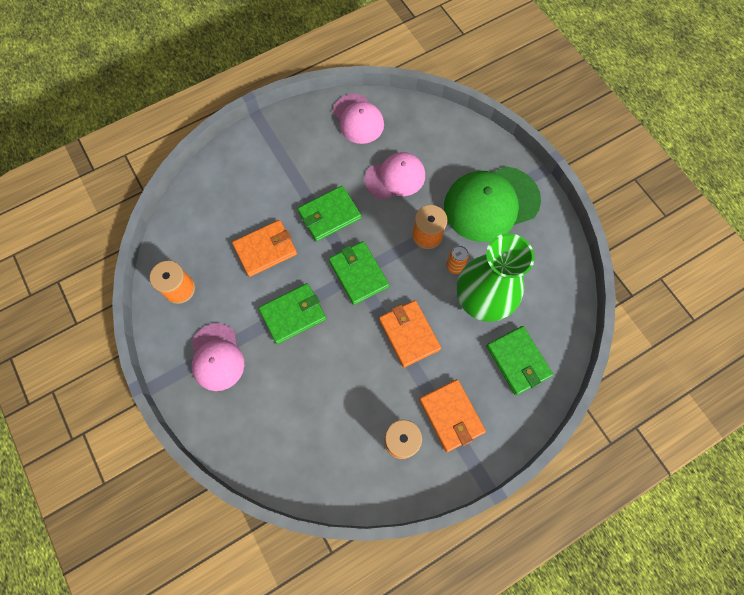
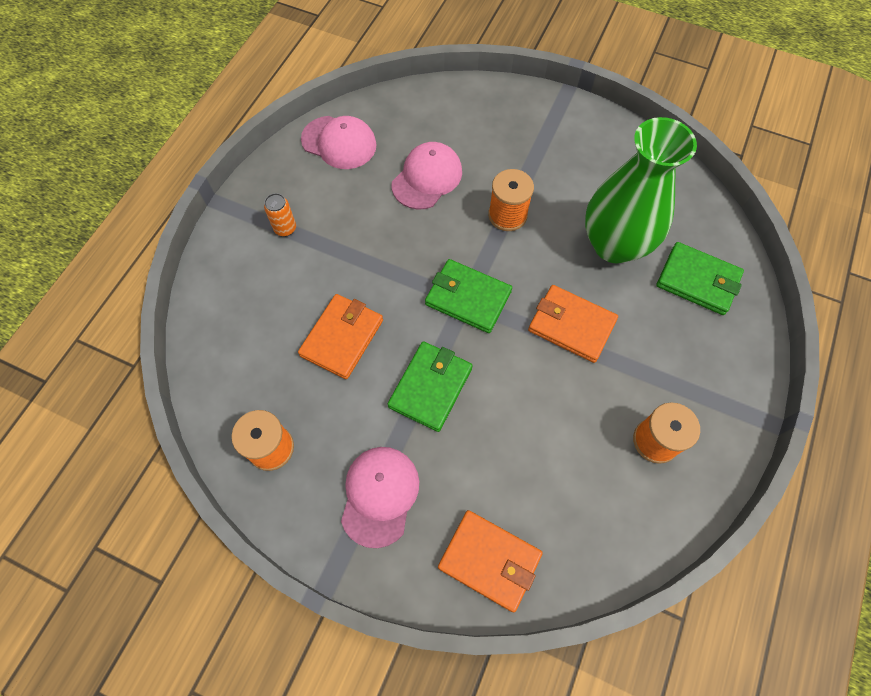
camera: 35 degrees left, 5 degrees down
pink cap [192,323,244,391] -> pink cap turned 120 degrees counterclockwise [341,447,419,548]
green wallet [298,186,361,242] -> none
orange wallet [419,379,486,452] -> orange wallet moved to [438,510,543,612]
green cap [444,166,541,242] -> none
orange can [446,246,469,274] -> orange can moved to [264,193,296,237]

